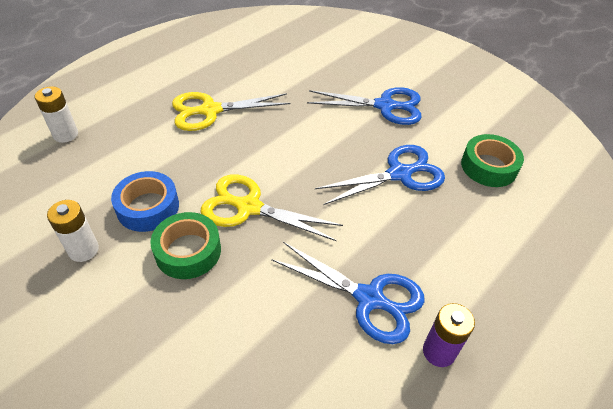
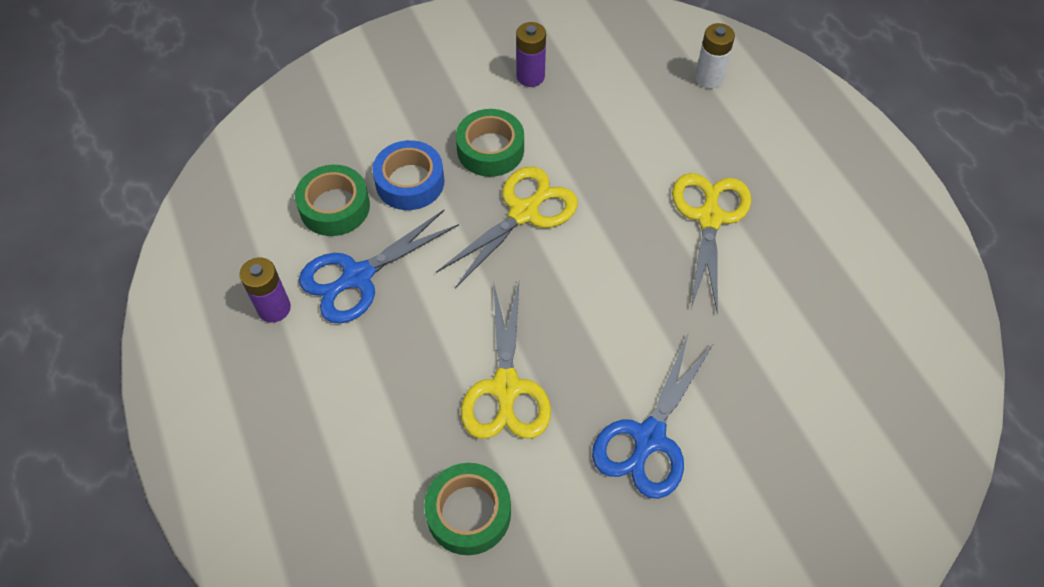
camera: 115 degrees right, 10 degrees up
white battery [47,200,99,262] -> purple battery [516,22,546,87]
blue tape [111,171,179,232] -> blue tape moved to [372,140,444,210]
blue scissors [315,145,445,205] -> yellow scissors [461,281,551,439]
none -> green tape [295,165,370,236]

